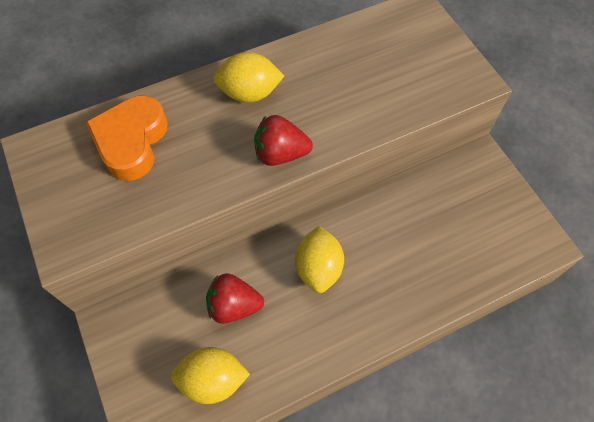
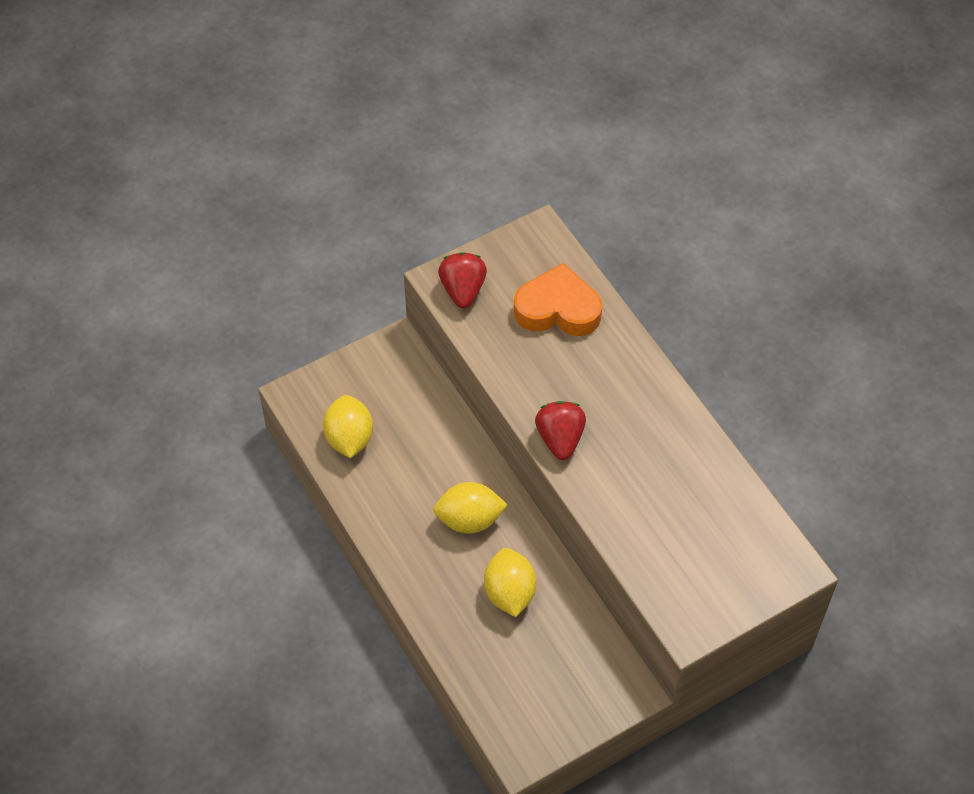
camera: 85 degrees right, 5 degrees down
red strawberry [206,273,264,324] -> red strawberry moved to [438,252,487,309]
yellow lemon [213,52,284,103] -> yellow lemon moved to [484,548,536,617]

